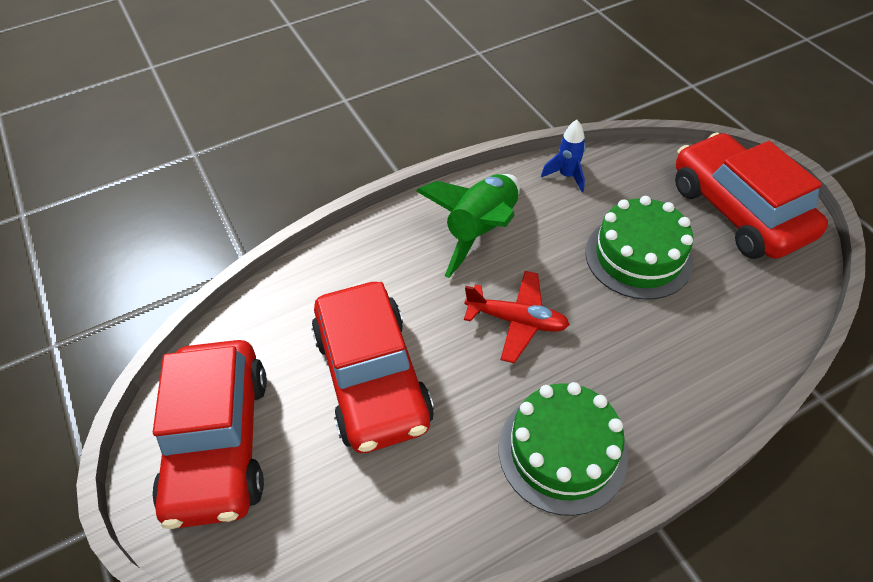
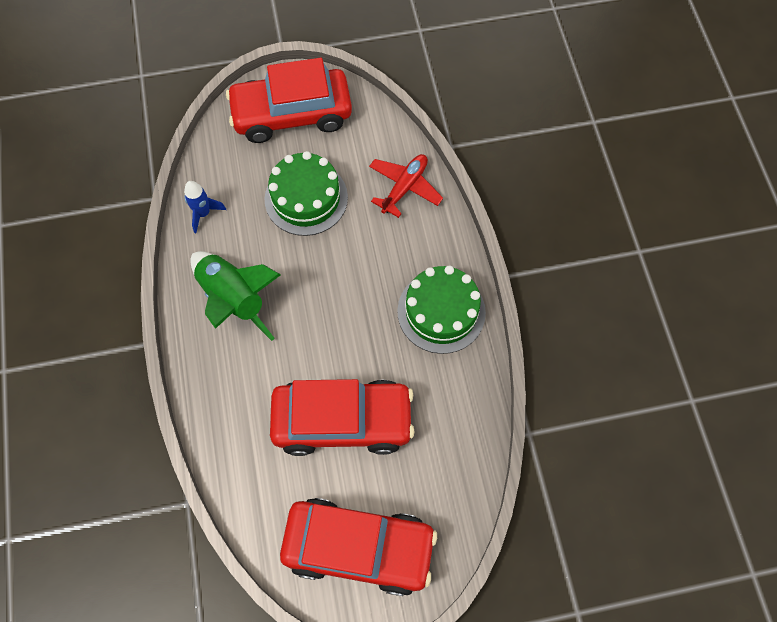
camera: 75 degrees left, 15 degrees up
red plane [464,271,570,363] -> red plane moved to [369,154,443,218]

